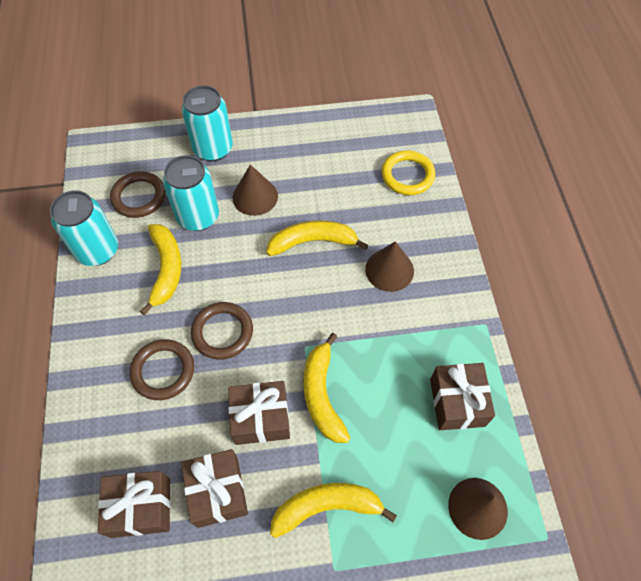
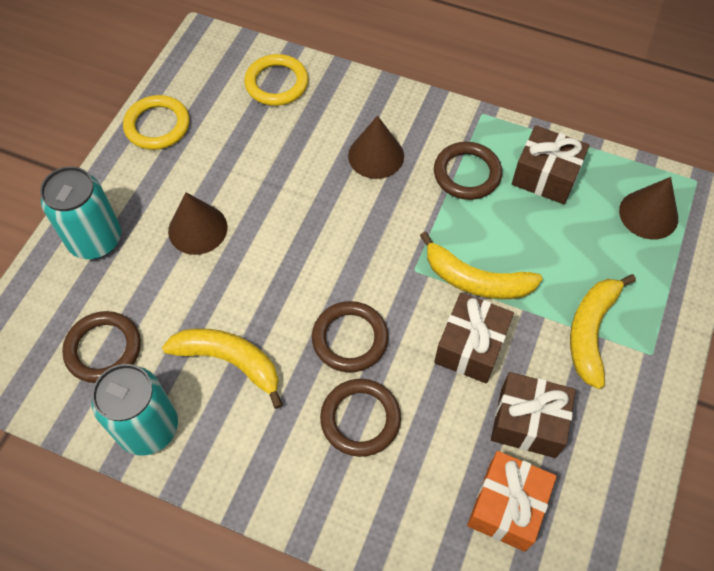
camera: 60 degrees left, 0 degrees up
brown gift [97,471,171,538] -> orange gift [467,451,557,552]
turquoise can [163,155,219,231] -> none
yellow banana [266,220,369,256] -> none
none -> yellow ring [123,95,189,150]
none -> brown ring [434,142,502,200]

